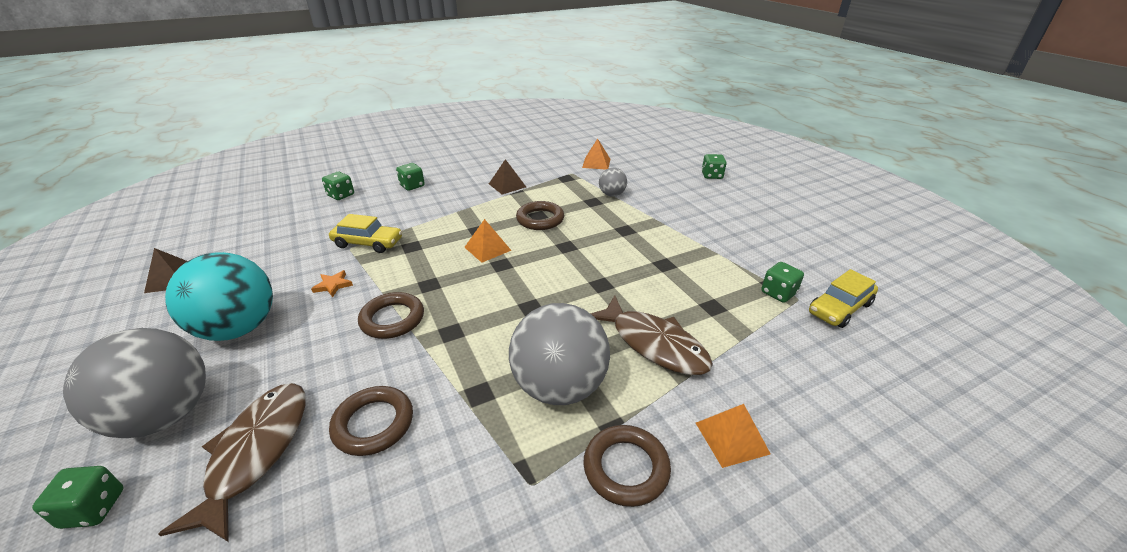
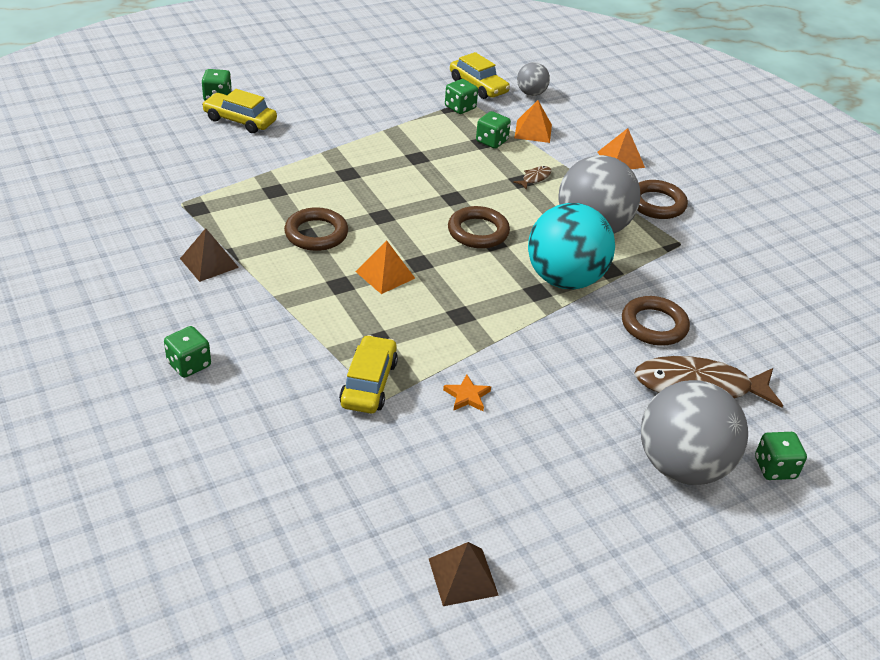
camera: 95 degrees left, 5 degrees up
turquoise ball [165,252,273,341] -> turquoise ball moved to [528,203,615,289]
green dice [322,172,354,200] -> green dice moved to [476,111,511,148]
brown ring [358,292,424,339] -> brown ring moved to [448,206,510,249]
orange pyramid [582,138,610,169] -> orange pyramid moved to [514,100,552,143]
brown fish [590,295,713,375] -> brown fish [513,166,552,190], size x0.41
grey ball [599,168,627,197] -> grey ball moved to [517,62,550,96]
none -> yellow car [202,89,277,133]

